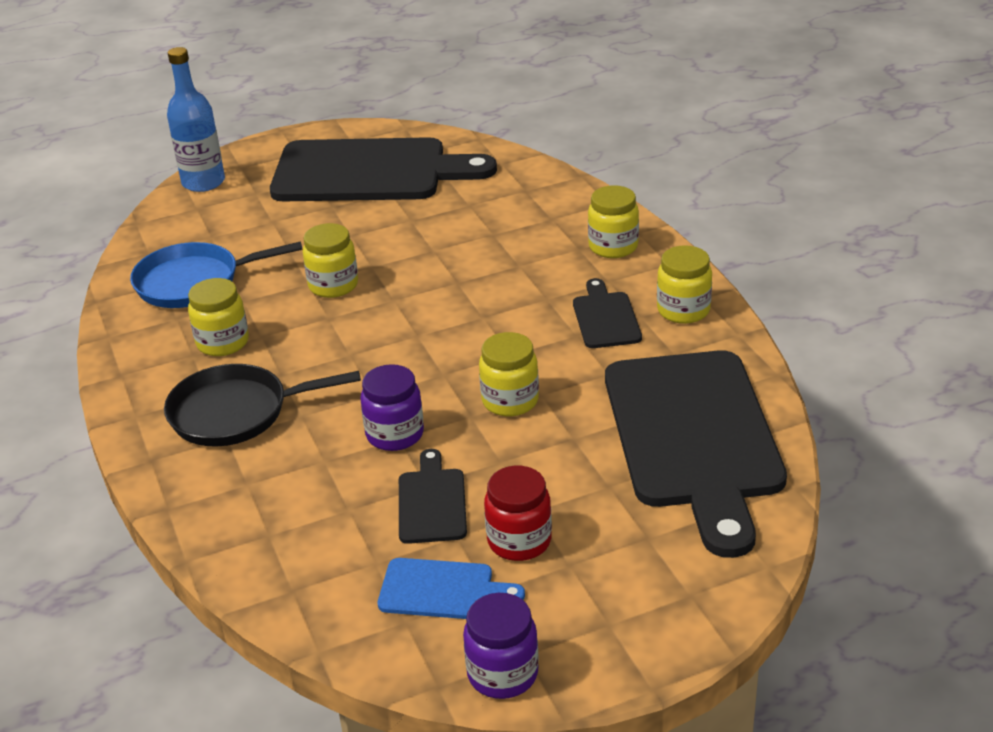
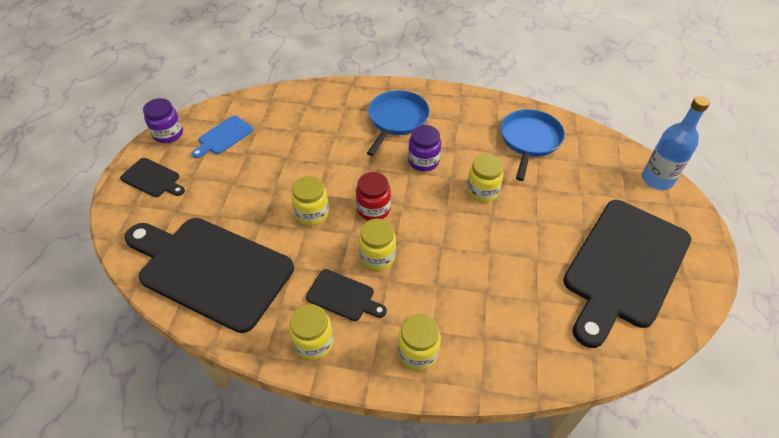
camera: 120 degrees right, 15 degrees up
black pan [164,364,361,446] -> blue pan [367,90,430,156]
yellow jar [188,278,249,356] -> yellow jar moved to [359,219,396,270]
purple jar [361,364,424,451] -> purple jar moved to [408,125,441,171]
black cutting board [399,449,467,544] -> black cutting board moved to [120,158,185,197]
red jar [484,466,552,561] -> red jar moved to [356,172,391,221]

